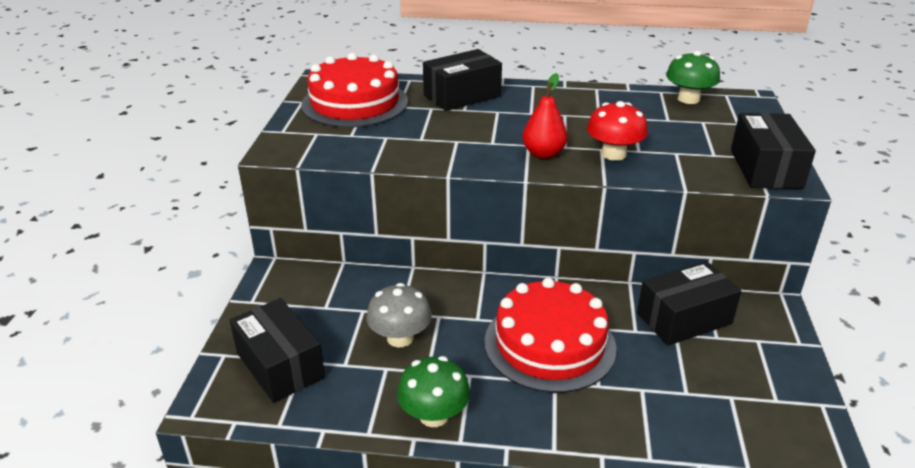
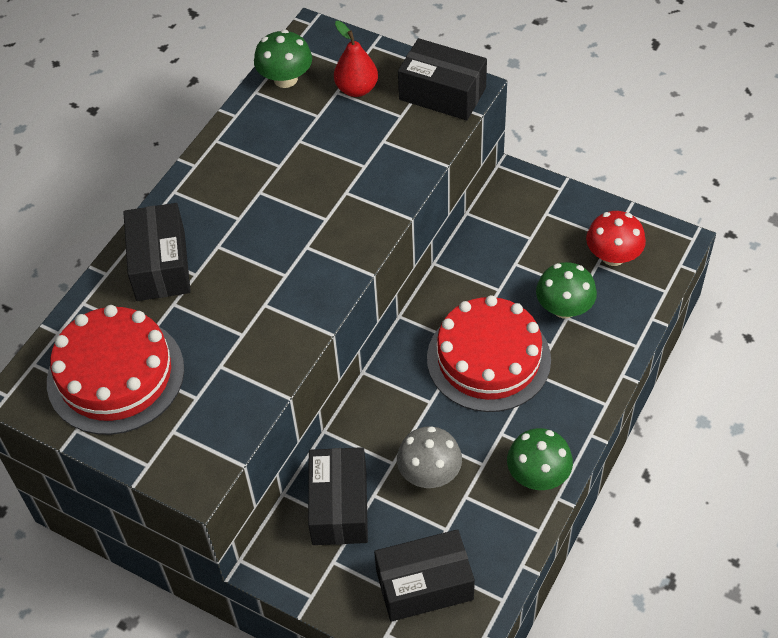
camera: 65 degrees left, 20 degrees up
red pear [522,73,568,159] -> red pear moved to [334,21,378,97]
red mushroom [587,101,648,161] -> red mushroom moved to [586,211,646,266]
black box [637,261,742,346] -> black box moved to [308,447,368,545]
none -> green mushroom [536,262,597,318]

